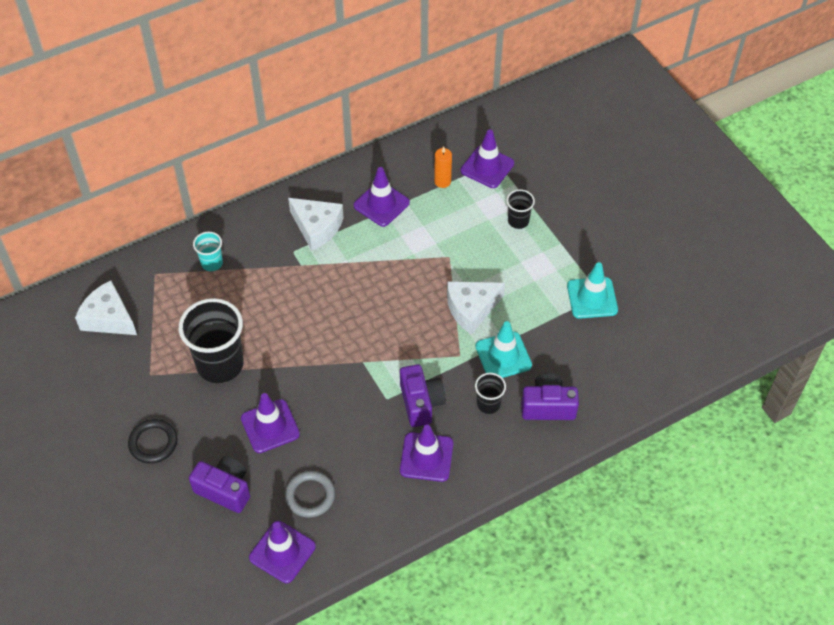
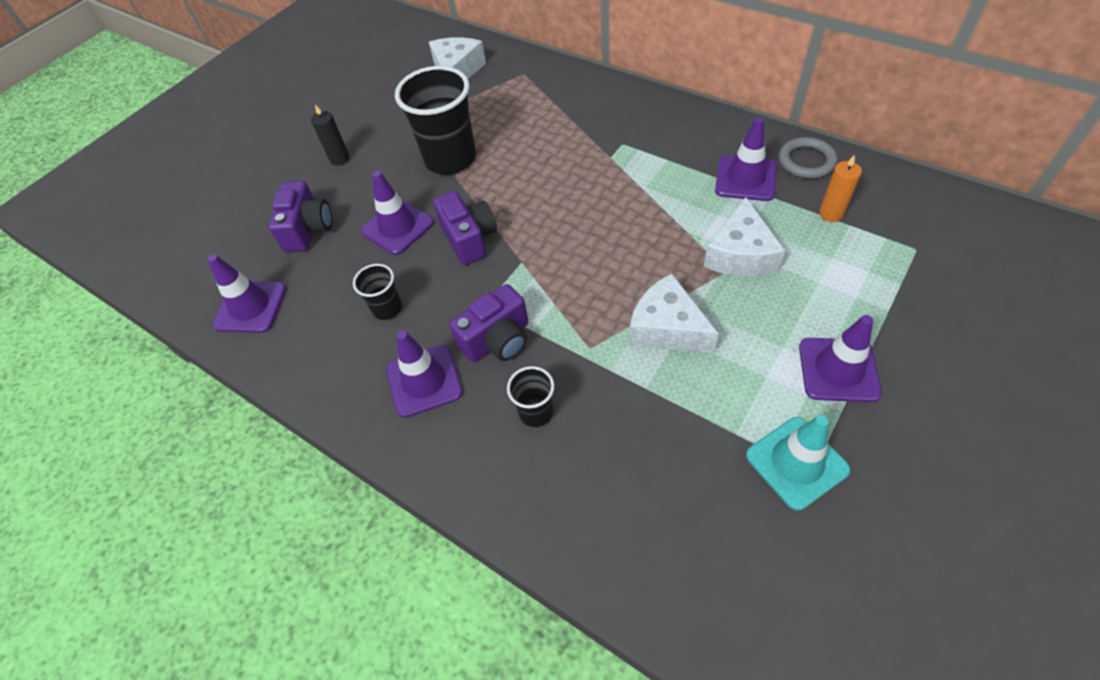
camera: 70 degrees right, 0 degrees up
black ring [128,419,177,464] -> black candle [311,104,349,166]
turquoise cup [193,232,223,271] -> none
grey ring [285,471,335,518] -> grey ring moved to [779,137,837,179]
white cheese [288,198,344,251] -> white cheese moved to [703,197,785,277]
purple traffic cone [461,129,514,188] -> purple traffic cone moved to [799,315,882,402]
turquoise traffic cone [475,321,532,378] -> none
black cup [506,189,535,229] -> black cup moved to [353,264,402,320]
purple camera [521,373,579,420] -> purple camera moved to [433,191,497,265]

